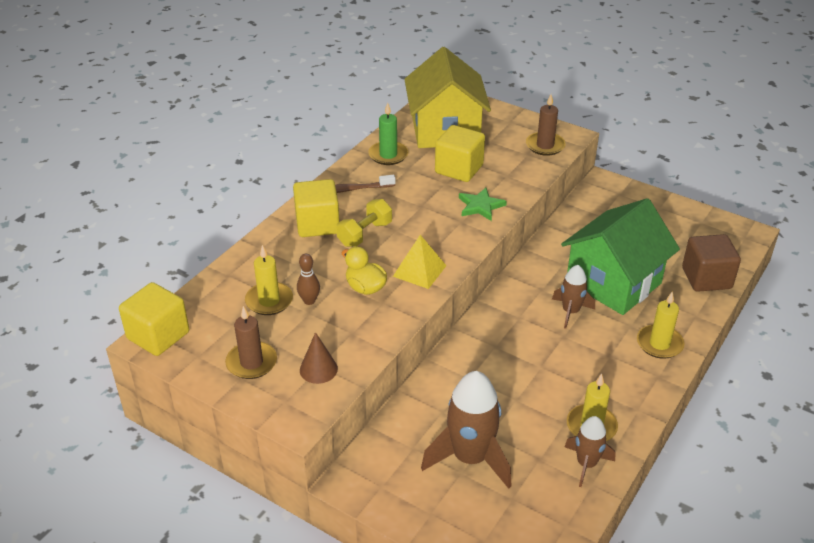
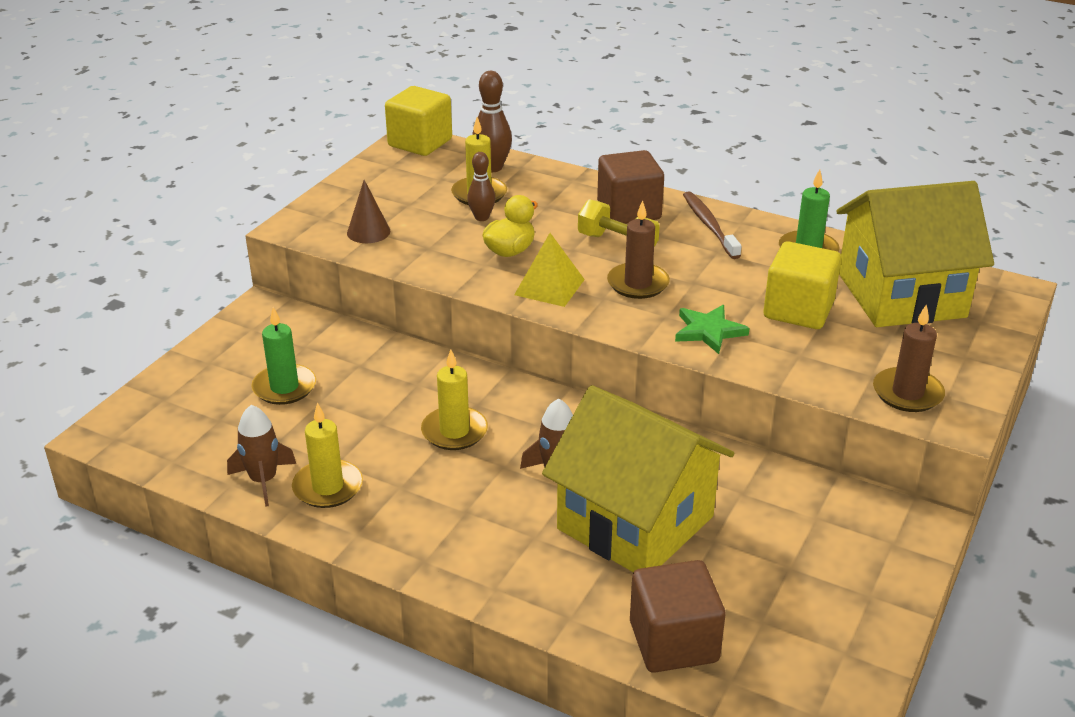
camera: 85 degrees right, 5 degrees down
brown candle [225,306,277,379] -> brown candle moved to [607,200,670,299]
yellow cube [293,179,340,237] -> brown cube [597,150,664,224]
brown rocket [421,371,511,489] -> green candle [251,307,316,405]
green house [561,198,680,315] -> yellow house [542,385,734,572]
yellow candle [637,291,685,359] -> yellow candle moved to [421,349,488,450]
none -> brown bowling pin [472,71,512,172]

